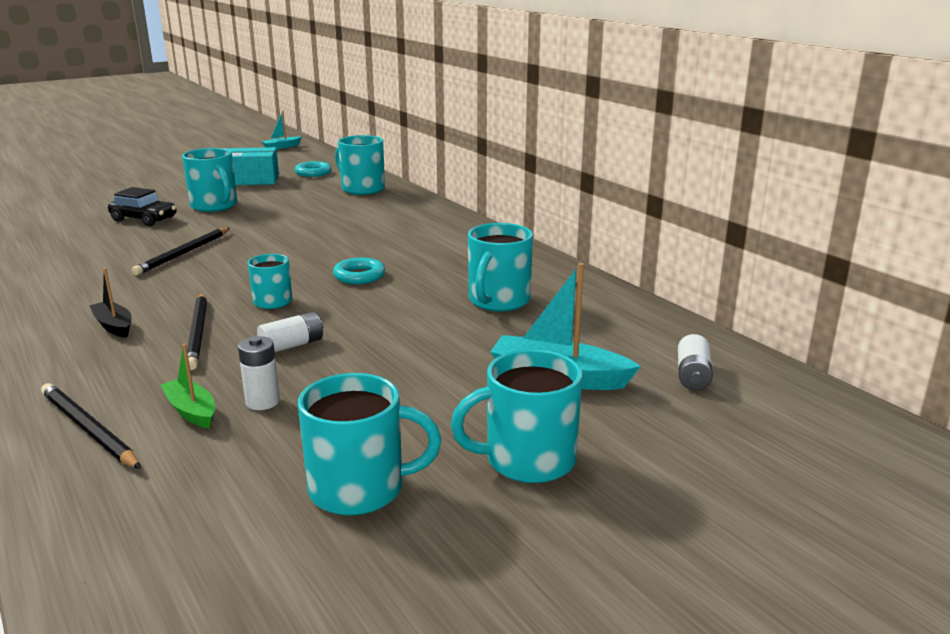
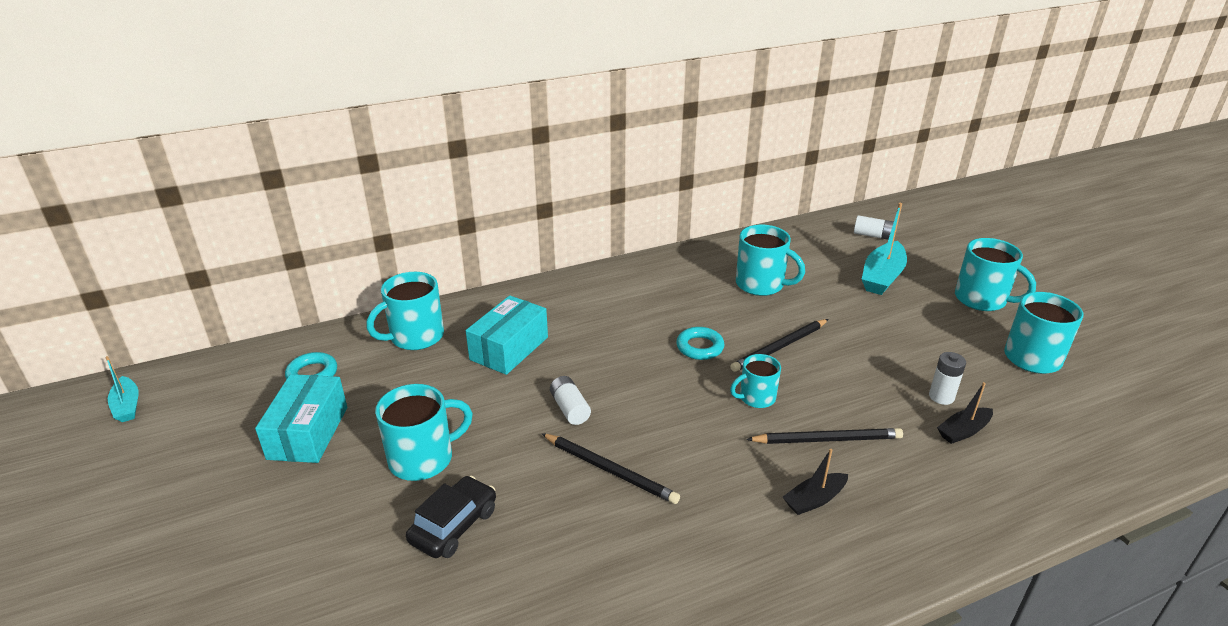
camera: 80 degrees left, 10 degrees up
black pencil [41,383,141,469] -> black pencil moved to [730,319,829,372]
green boat [161,344,215,428] -> black boat [937,382,993,444]
white battery [257,312,323,352] -> white battery moved to [550,376,591,425]
turquoise mug [451,349,582,483] -> turquoise mug turned 45 degrees counterclockwise [955,238,1036,311]
none -> turquoise box [466,295,548,375]

